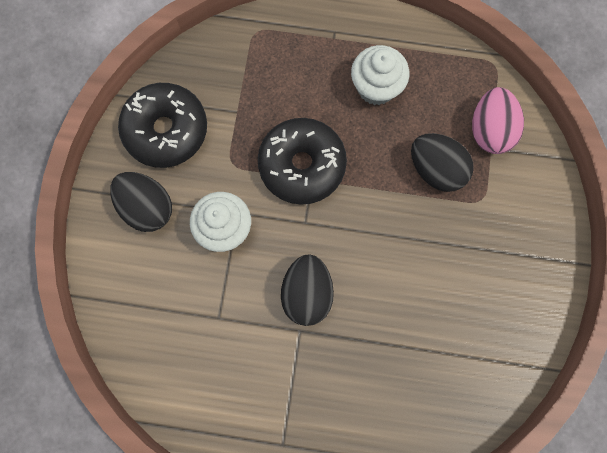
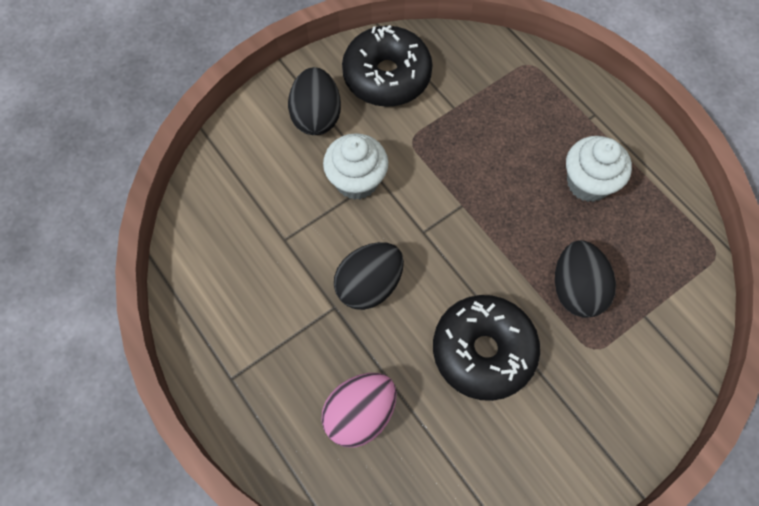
camera: 45 degrees right, 10 degrees down
black donut [258,118,347,205] -> black donut moved to [433,295,540,401]
pink egg [472,87,524,154] -> pink egg moved to [321,373,397,448]

